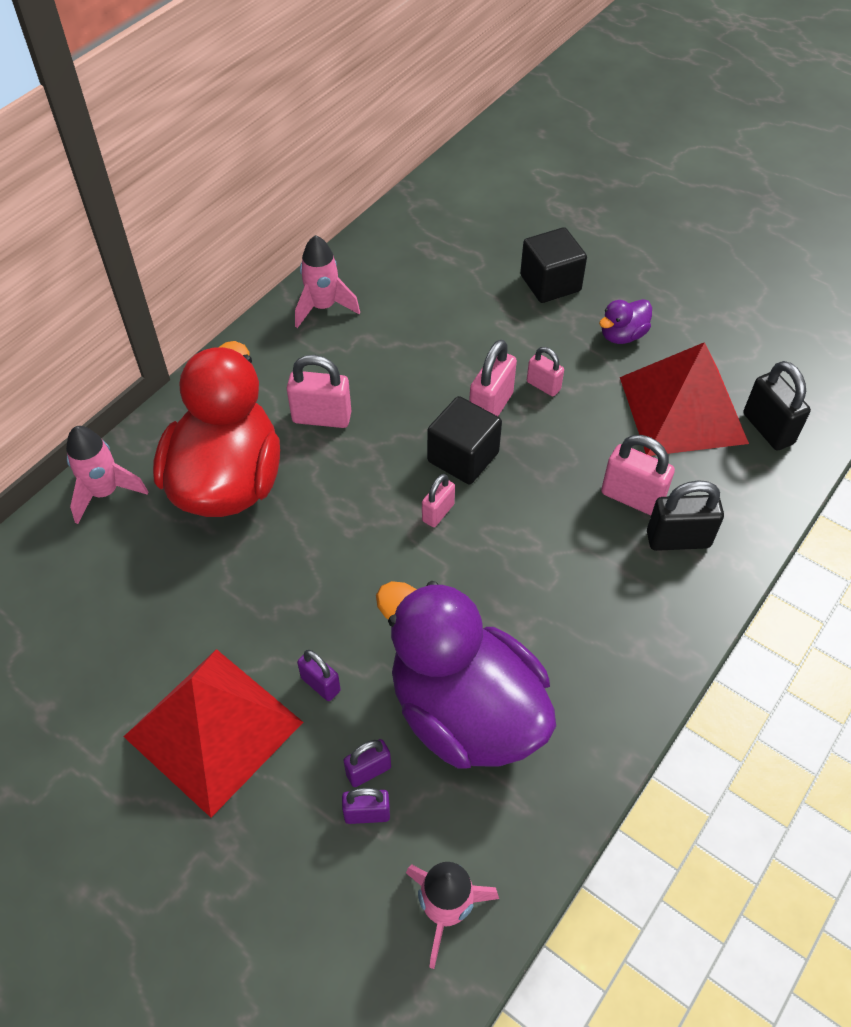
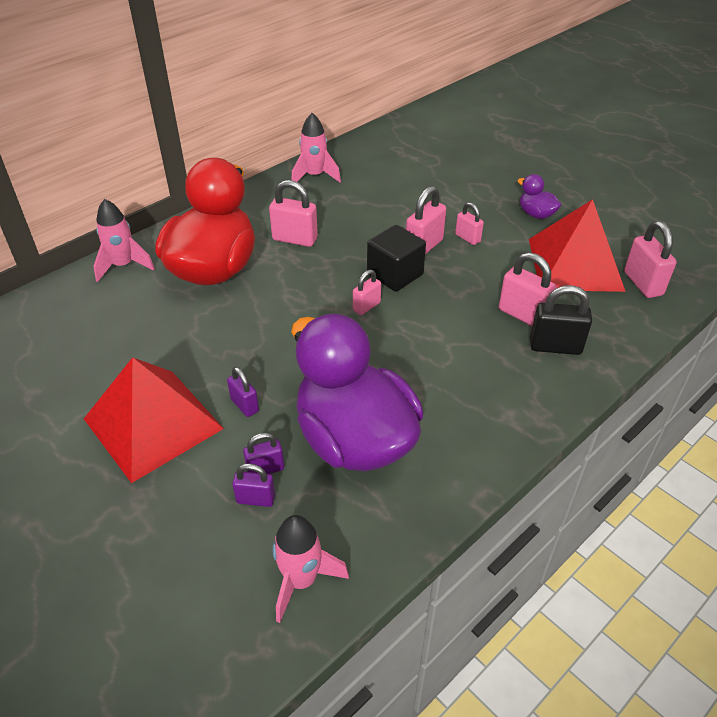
camera: 10 degrees right, 10 degrees down
black cube [520,227,587,303] -> none
purple duck [599,299,652,344] -> purple duck turned 75 degrees clockwise [517,174,561,219]
black padlock [744,361,811,450] -> pink padlock [624,221,677,298]

